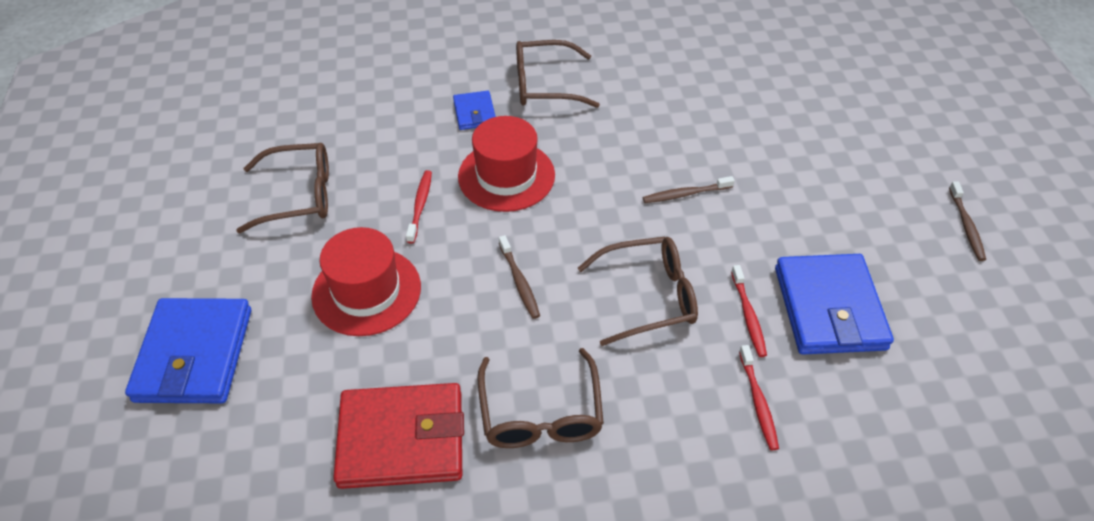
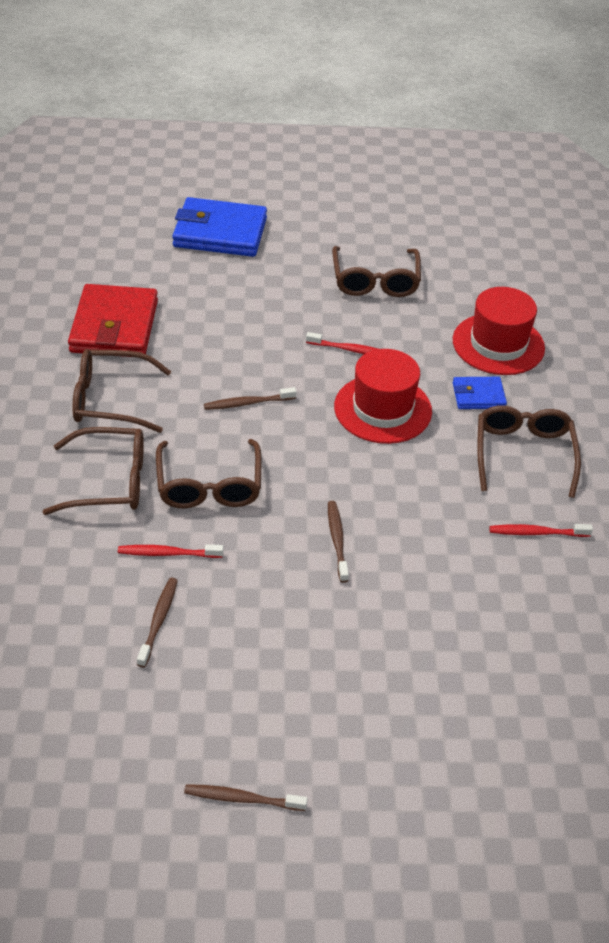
camera: 95 degrees right, 5 degrees down
red hat [311,227,421,336] -> red hat moved to [453,287,545,375]
red toothbrush [739,345,779,451] -> red toothbrush moved to [489,524,593,537]
blue wallet [775,254,894,355] -> brown toothbrush [137,578,178,667]
none -> brown glasses [43,427,144,515]

